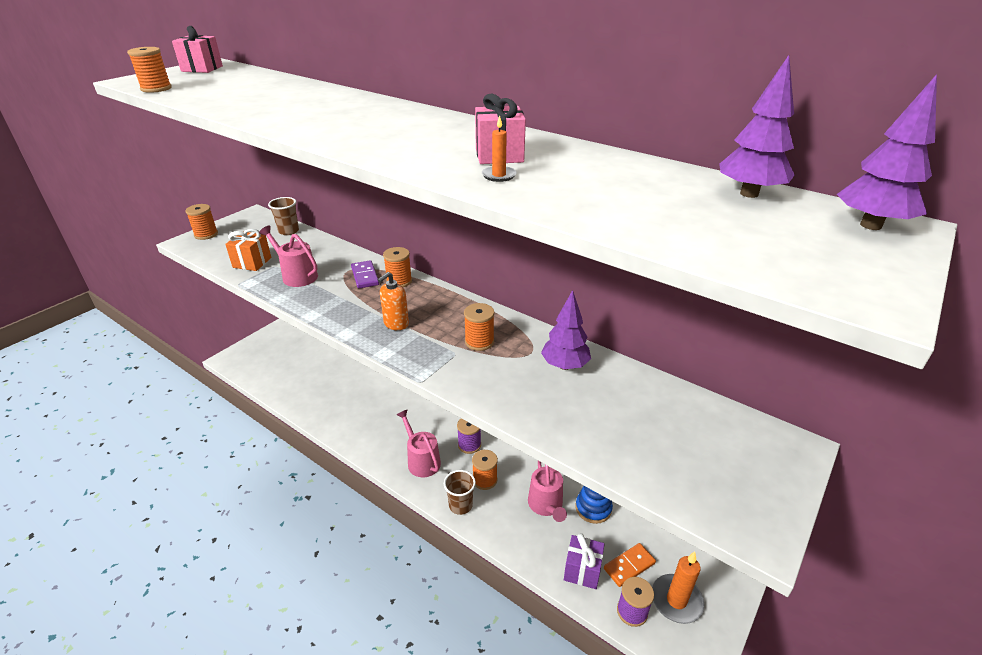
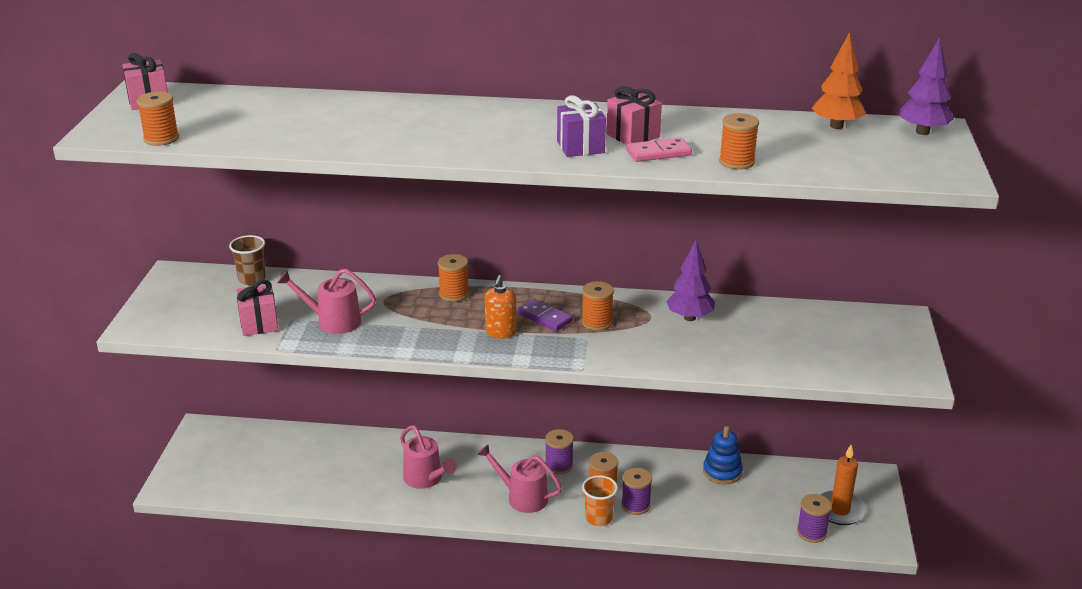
camera: 30 degrees left, 5 degrees down
orange spool [186,204,218,240] -> orange spool moved to [719,113,759,170]
orange gift [225,229,271,271] -> pink gift [236,280,278,336]
purple domino [351,260,379,289] -> purple domino moved to [517,299,573,331]
brown cup [444,470,476,515] -> orange cup [582,475,618,526]
orange candle [482,115,517,182] -> pink domino [626,138,692,162]
pink watering can [528,461,567,522] -> pink watering can moved to [400,425,457,489]
purple gift [564,533,605,589] -> purple gift moved to [557,95,606,157]
orange domino [604,543,656,587] -> none
purple tree [719,55,794,198] -> orange tree [811,32,866,129]
none -> purple spool [621,468,652,515]

